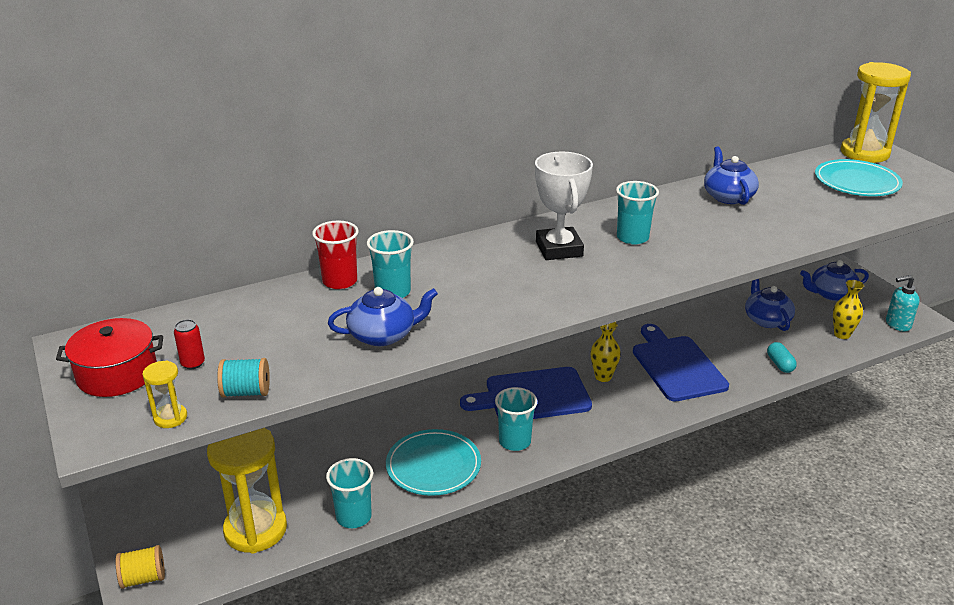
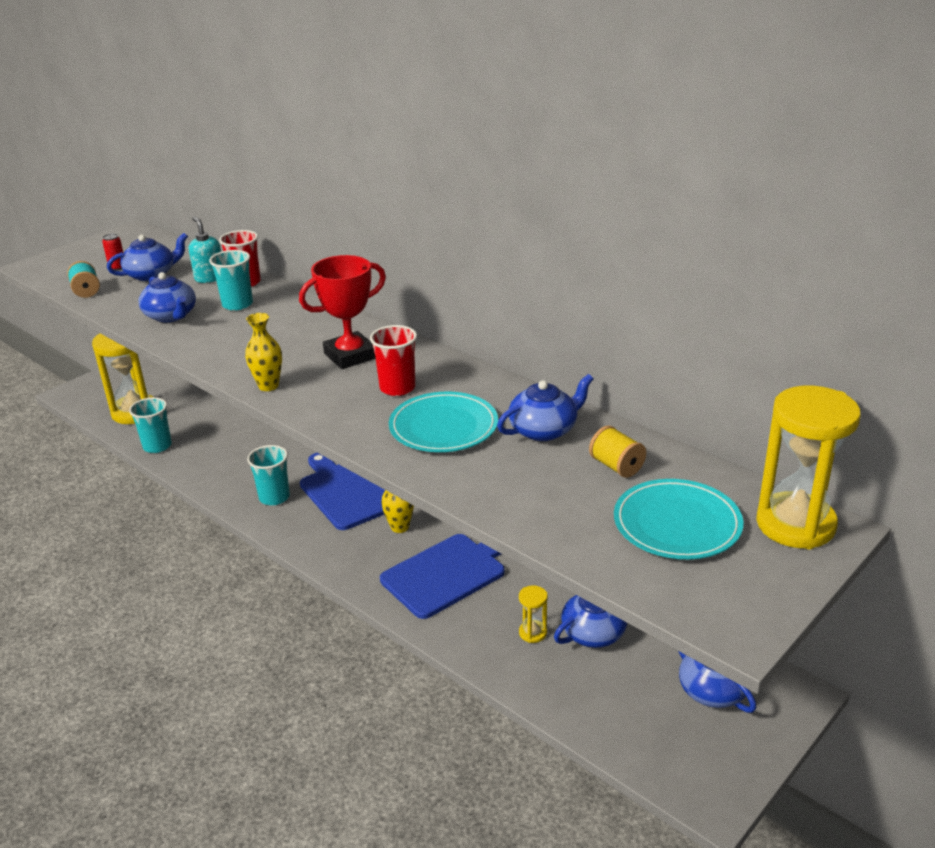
camera: 70 degrees right, 0 degrees up
red pot [56,318,163,397] -> none
yellow spool [116,545,165,589] -> yellow spool moved to [589,426,646,478]
yellow hourglass [142,361,187,428] -> yellow hourglass moved to [519,585,548,643]
turquoise plate [386,429,481,496] -> turquoise plate moved to [389,392,498,452]
white trophy [535,151,593,260] -> red trophy [299,255,386,369]
turquoise cup [616,181,659,245] -> red cup [370,325,417,396]
turquoise capsule [767,342,797,373] -> none
yellow vase [833,280,864,339] -> yellow vase moved to [245,313,282,391]
turquoise soap dispenser [886,275,920,332] -> turquoise soap dispenser moved to [189,217,221,283]
none -> blue teapot [107,233,188,281]

